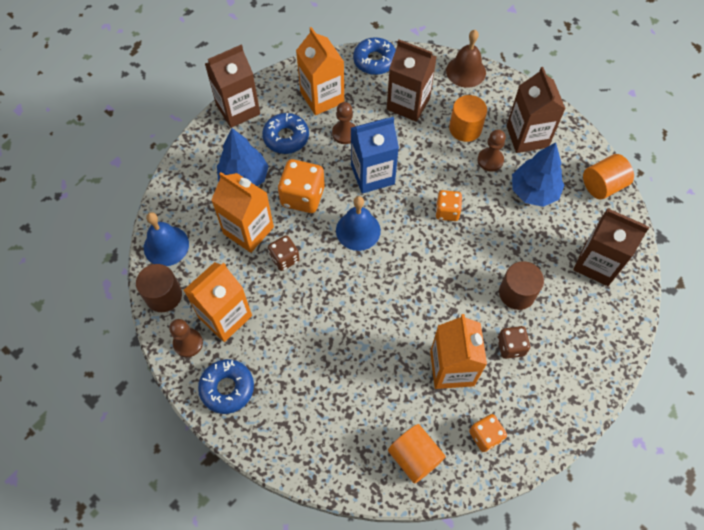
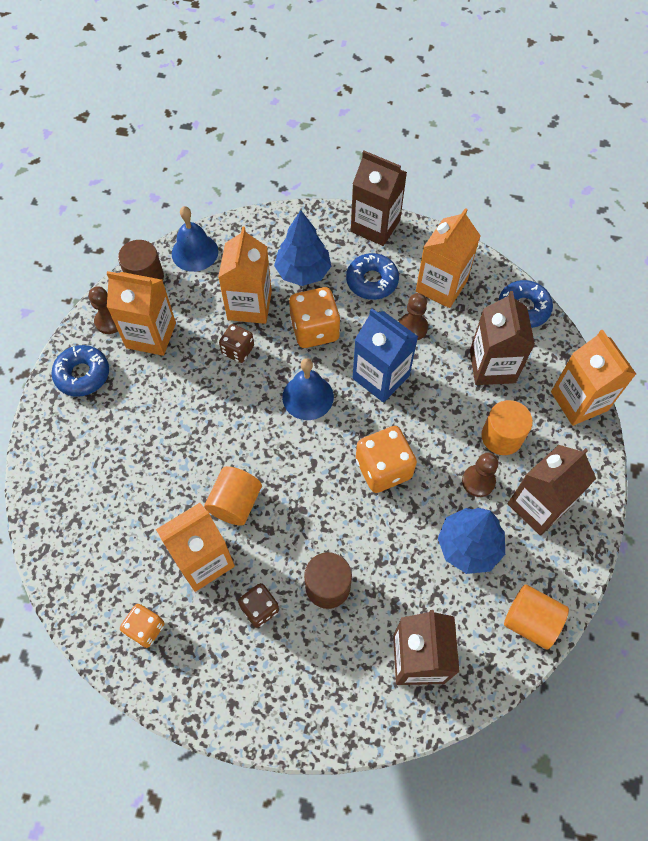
camera: 60 degrees right, 0 degrees up
orange cylinder [388,424,446,483] -> orange cylinder moved to [204,466,262,526]
orange dice [435,190,462,221] -> orange dice [356,426,417,493], size x1.65
brown bell [446,30,486,88] -> orange carton [551,329,636,426]

